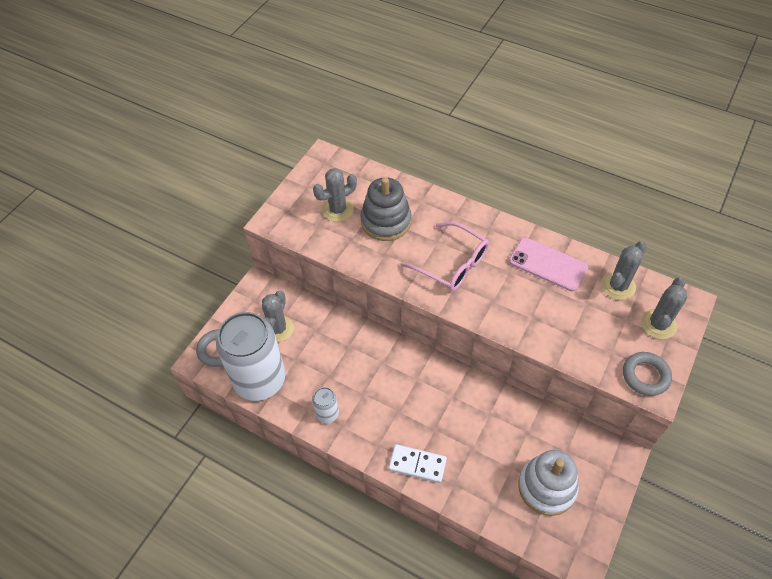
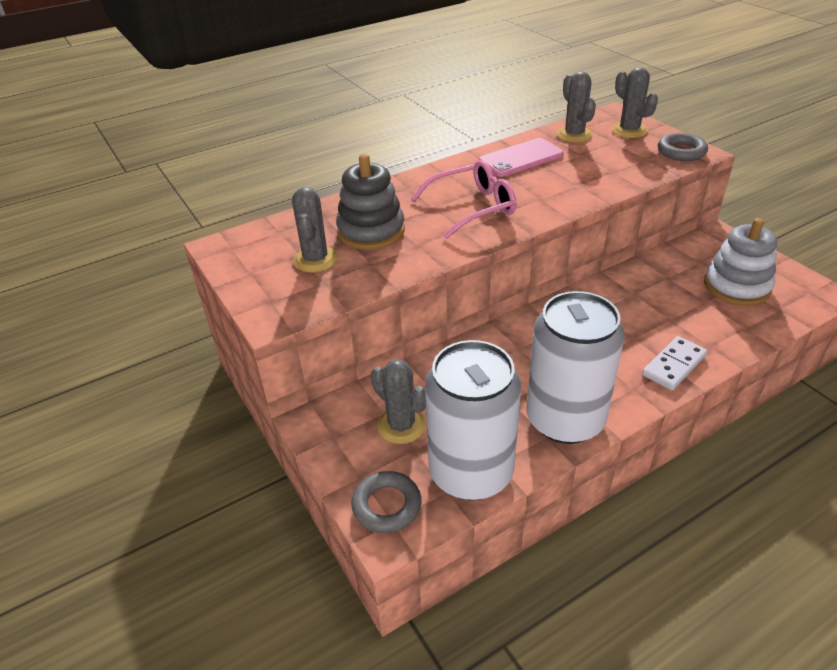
camera: 60 degrees left, 15 degrees down
white can [312,387,339,423] -> white can [527,291,625,444], size x2.36

